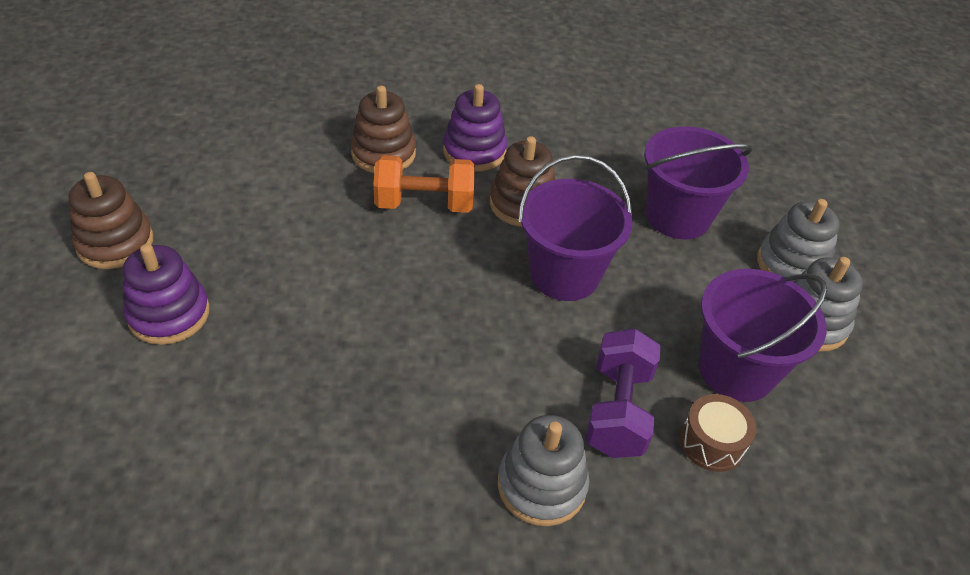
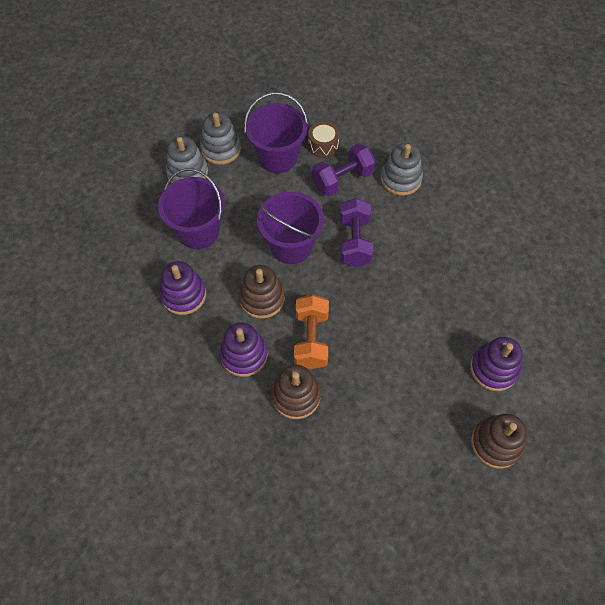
camera: 130 degrees left, 15 degrees up
orange dumbbell [373,155,475,213] -> orange dumbbell turned 45 degrees clockwise [294,295,329,369]
none -> purple stacking toy [160,261,206,315]
none -> purple dumbbell [340,198,373,267]

